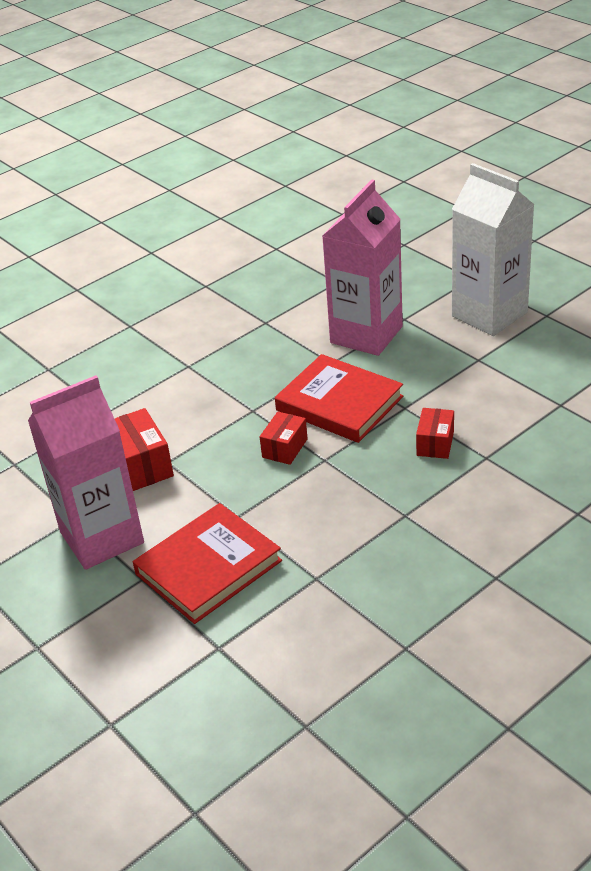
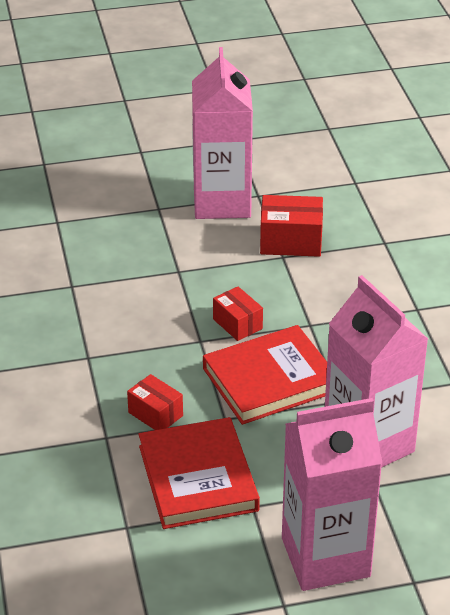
camera: 115 degrees right, 0 degrees up
red book [133,503,282,624] -> red book moved to [139,417,260,529]
white carton [452,163,535,336] -> pink carton [282,398,383,591]

